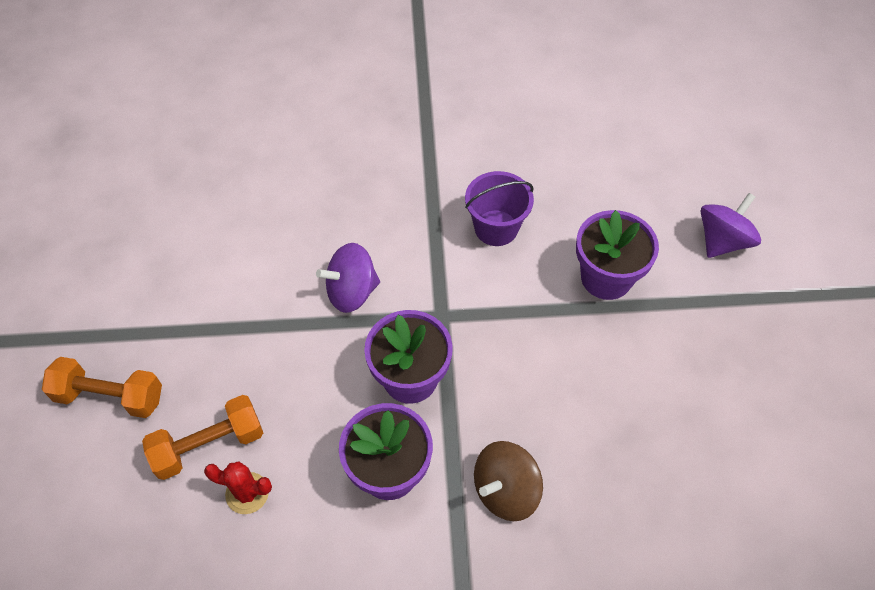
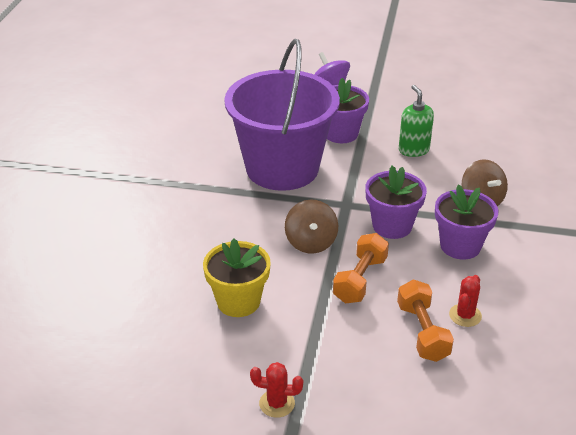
camera: 75 degrees left, 20 degrees down
orange dumbbell [42,357,162,418] -> orange dumbbell moved to [333,233,389,303]
purple spinning top [316,243,380,313] -> brown spinning top [285,200,338,254]
purple bucket [465,171,534,246] -> purple bucket [224,39,340,191], size x2.26
none -> yellow flower pot [203,238,271,317]
none -> red cactus [250,362,303,418]
none -> green soap dispenser [399,85,434,157]

